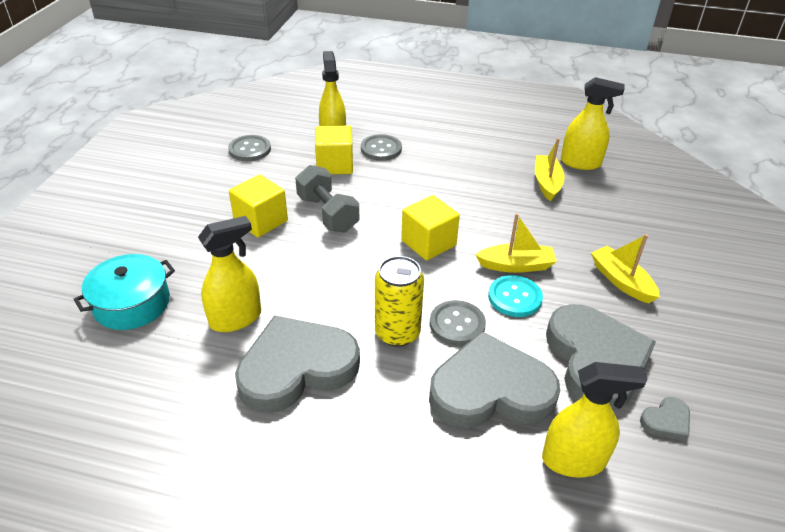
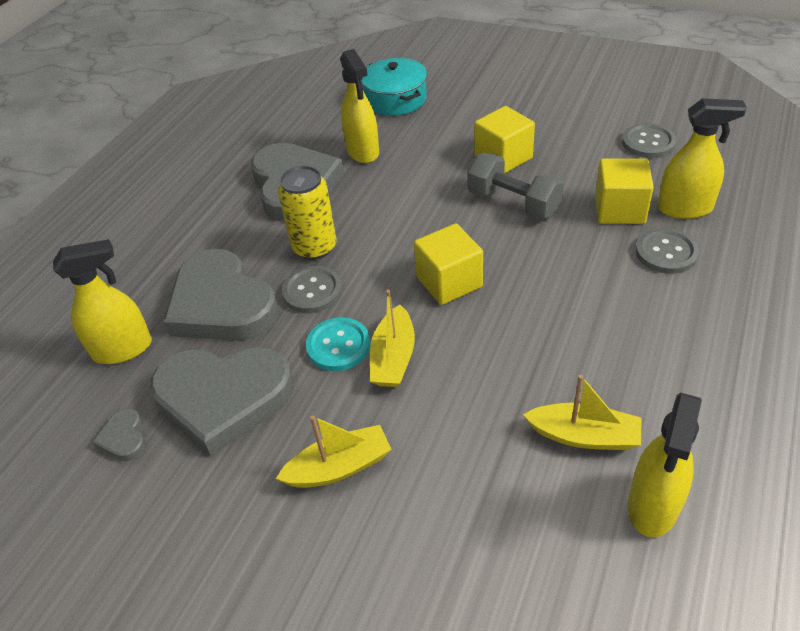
camera: 105 degrees right, 5 degrees up
grey dumbbell [295,165,359,233] -> grey dumbbell turned 60 degrees clockwise [467,153,564,220]
grey heart [429,331,560,429] -> grey heart turned 135 degrees clockwise [163,249,278,341]
yellow spray bottle [542,362,647,478] -> yellow spray bottle turned 120 degrees counterclockwise [53,239,152,364]

